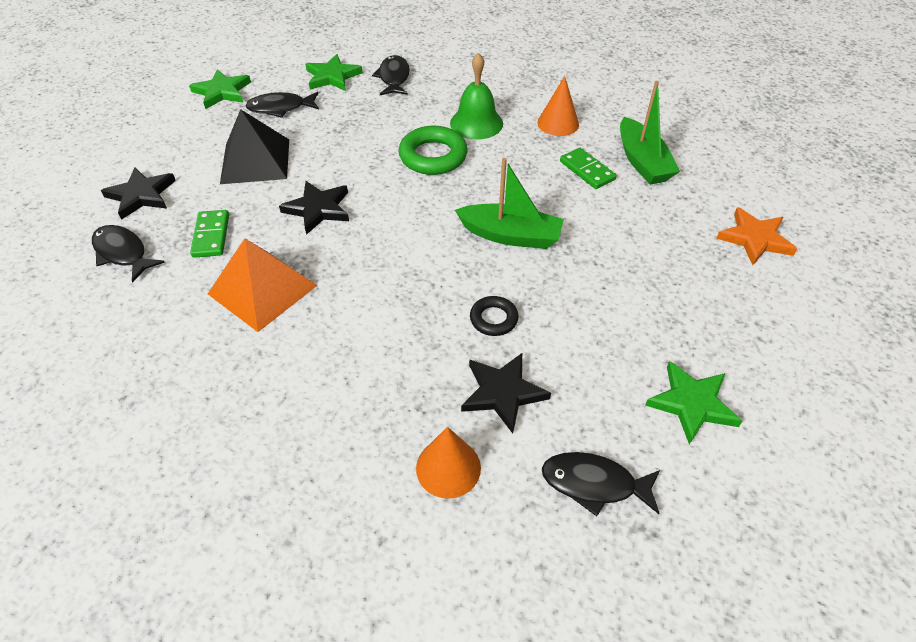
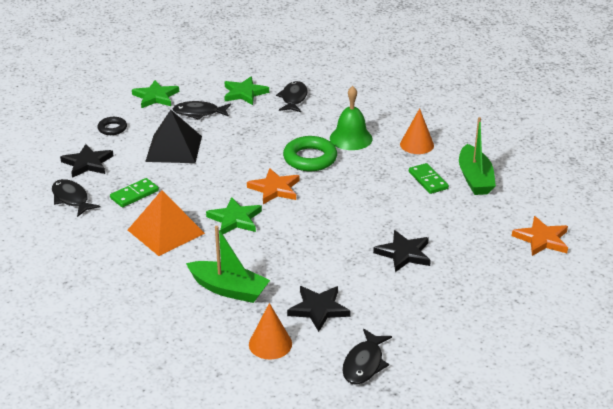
camera: 10 degrees right, 15 degrees down
green domino [190,210,229,258] -> green domino turned 45 degrees clockwise [110,178,159,207]
black star [279,181,349,235] -> black star moved to [373,230,431,272]
green boat [455,158,564,249] -> green boat moved to [186,226,270,303]
black ring [470,296,519,336] -> black ring moved to [97,117,127,135]
black fish [542,452,660,516] -> black fish turned 90 degrees counterclockwise [342,329,392,385]
green star [645,361,742,444] -> green star moved to [206,197,262,234]
none -> orange star [247,168,299,204]

